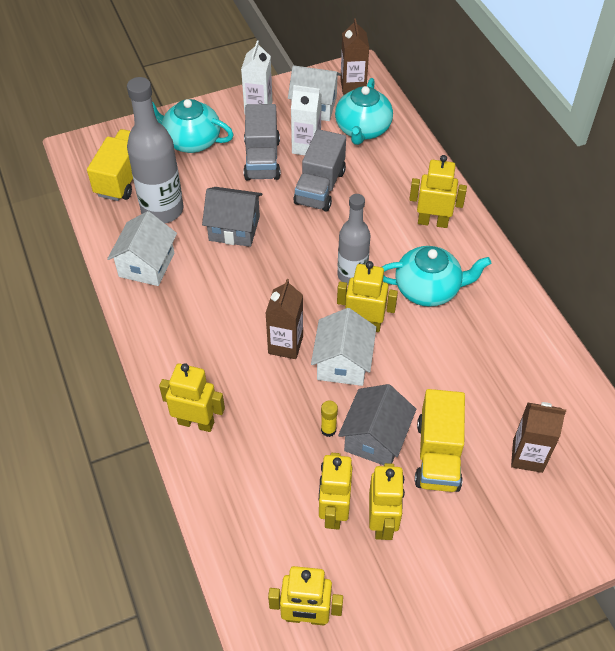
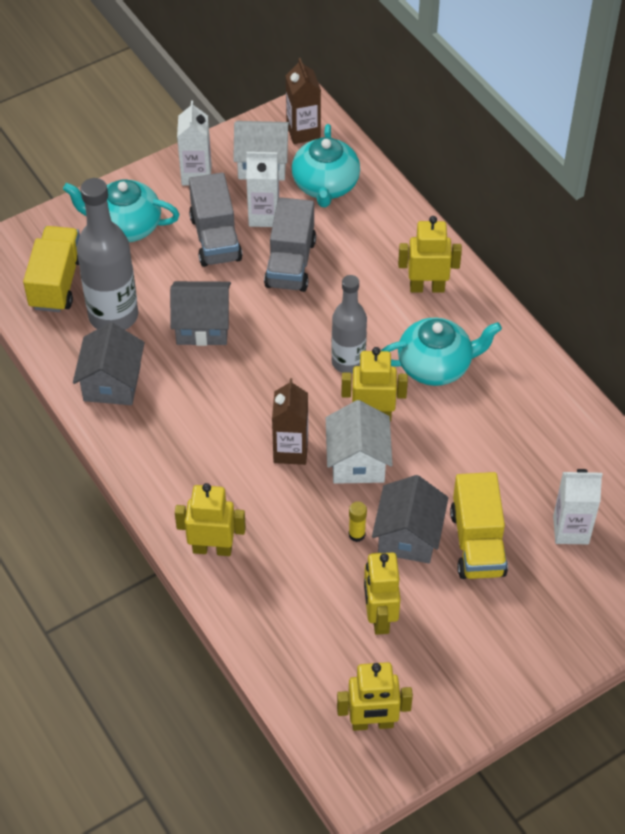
camera: 10 degrees left, 0 degrees up
white house [107,211,177,286] -> grey house [73,322,145,405]
yellow robot [369,463,405,540] -> none
brown carton [511,402,566,473] -> white carton [553,469,603,544]

